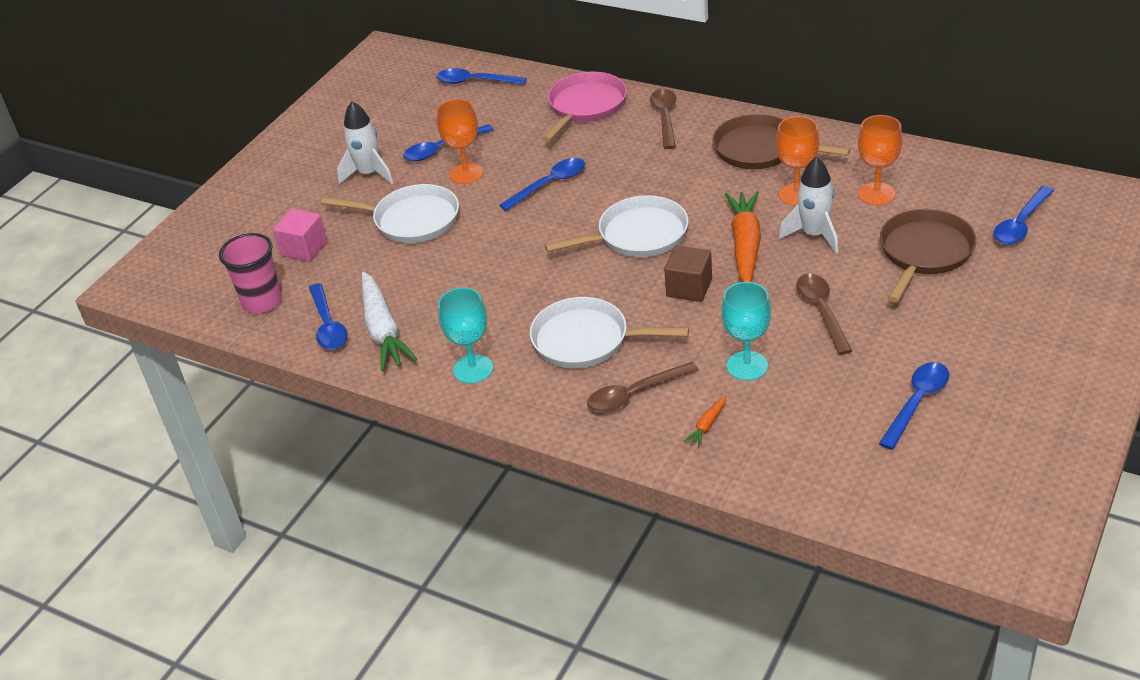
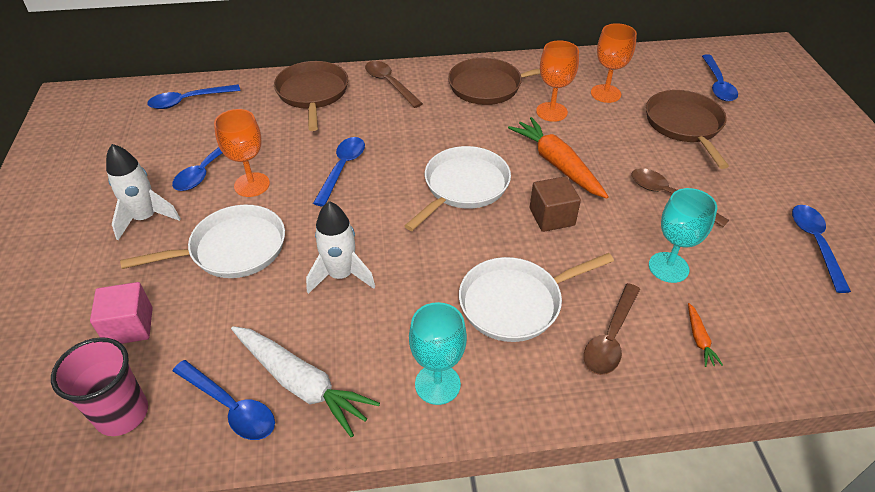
camera: 40 degrees left, 5 degrees up
pink pan [542,72,627,142] -> brown pan [274,61,348,131]
white rocket [779,157,838,253] -> white rocket moved to [306,201,375,294]

